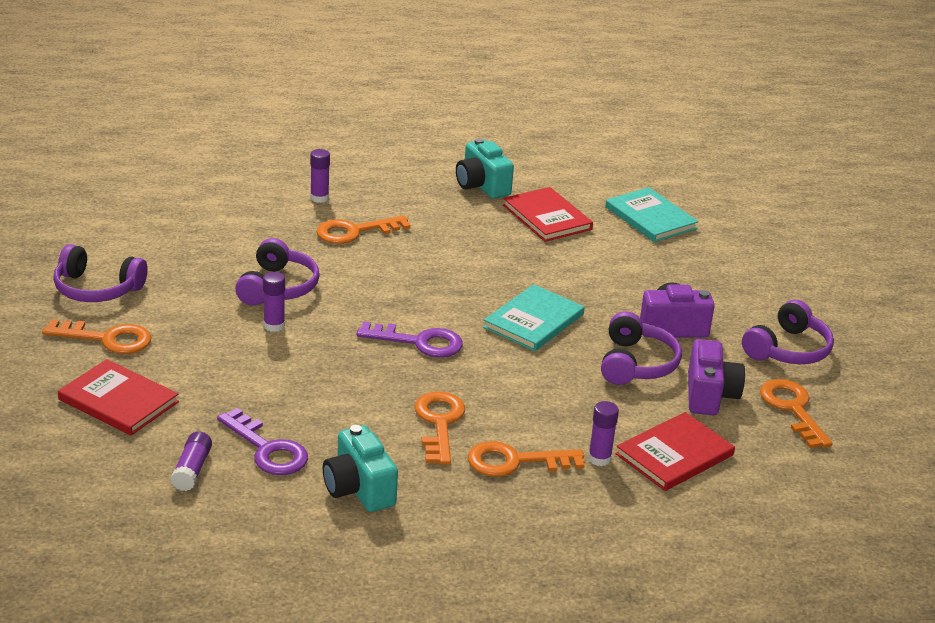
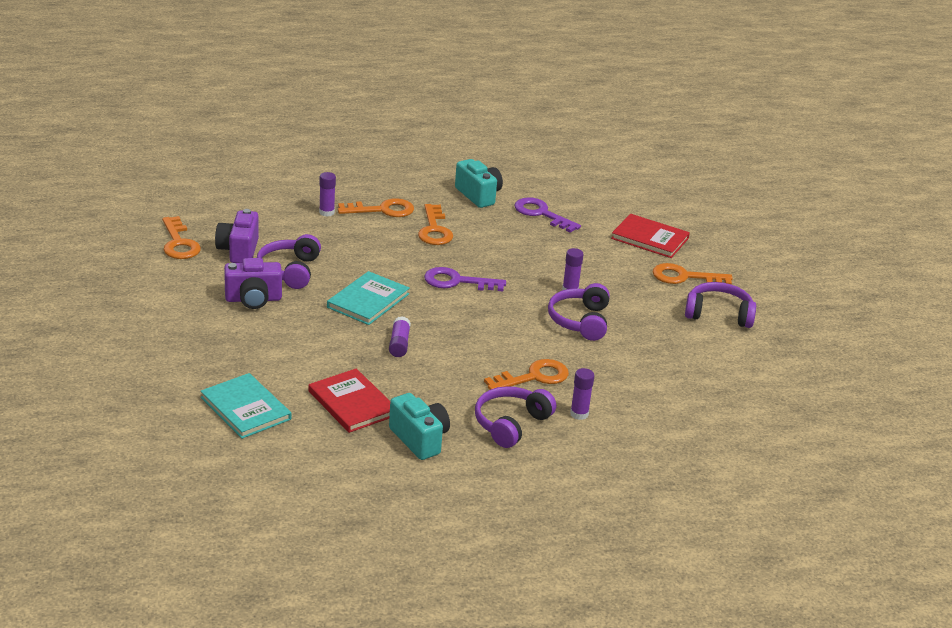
camera: 175 degrees right, 0 degrees up
purple glue stick [171,431,212,491] -> purple glue stick moved to [389,316,411,357]
red book [616,412,735,491] -> none
purple headphones [742,300,834,364] -> purple headphones moved to [475,386,556,448]

